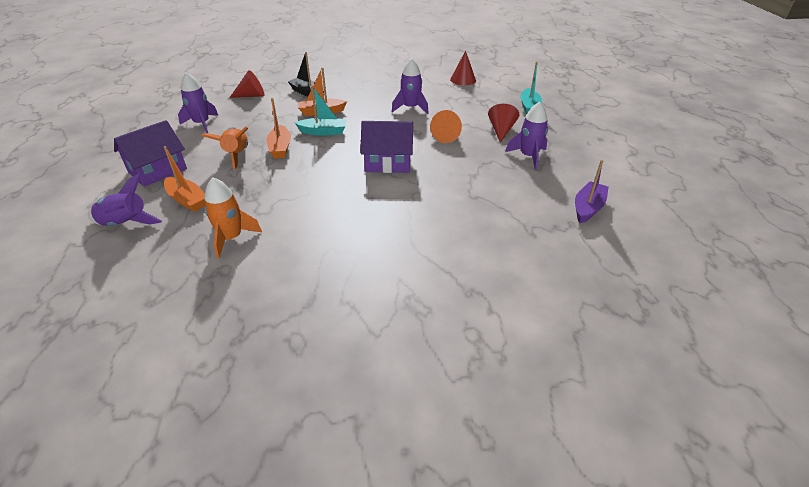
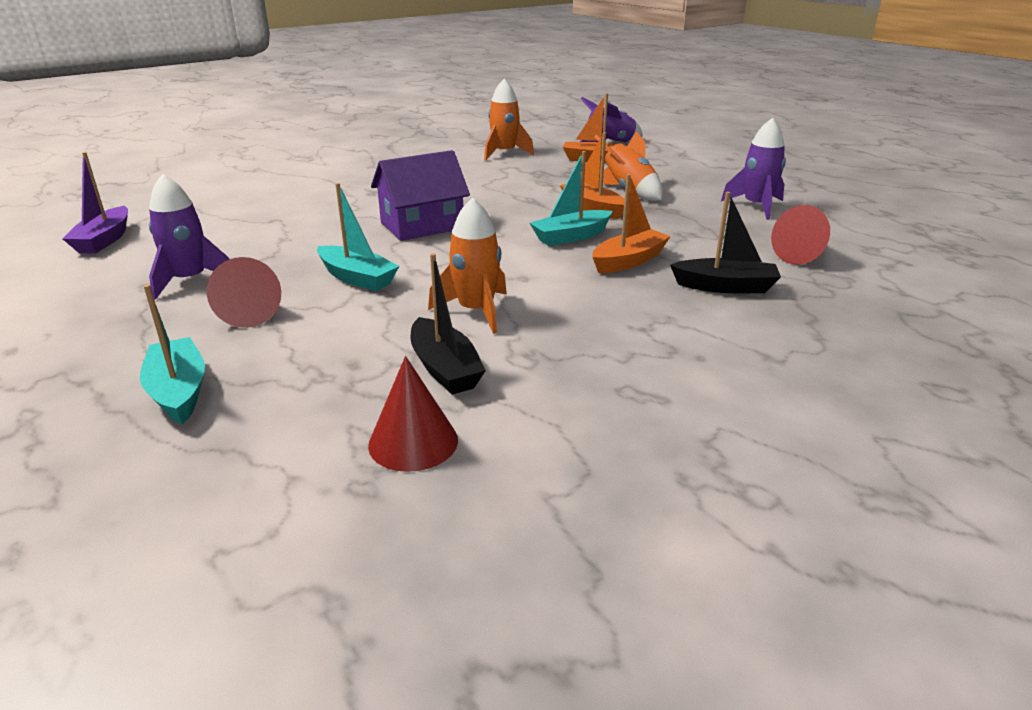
camera: 150 degrees right, 10 degrees down
purple house [114,120,187,187] -> none
purple rocket [392,58,429,114] -> orange rocket [428,197,507,334]
orange cone [430,110,462,143] -> turquoise boat [317,183,399,291]
none -> black boat [411,253,486,395]

